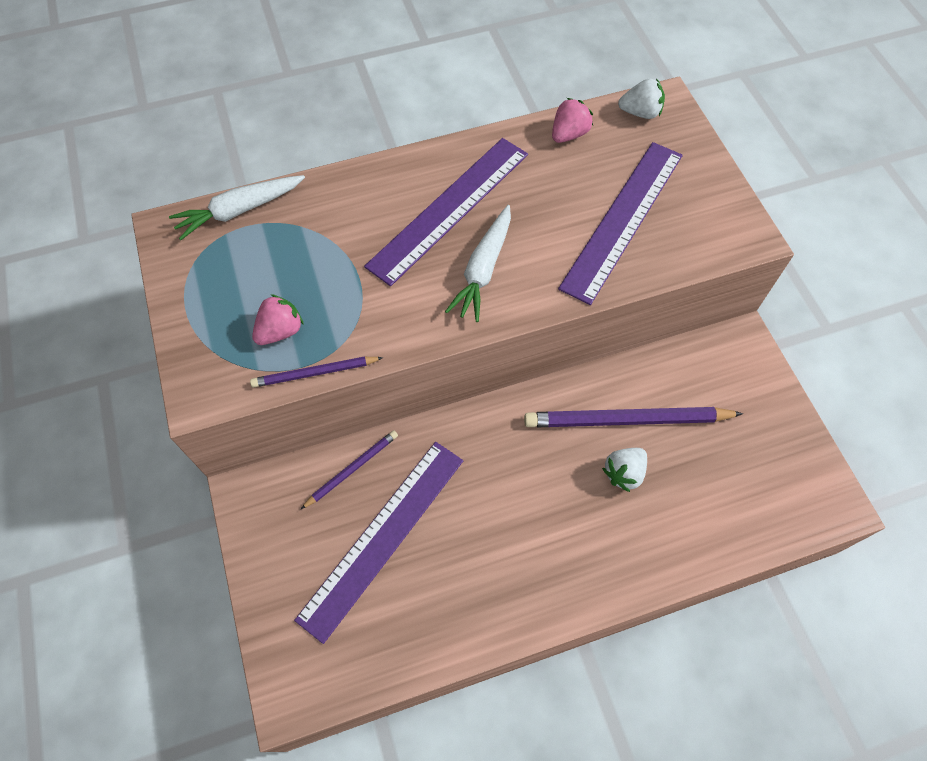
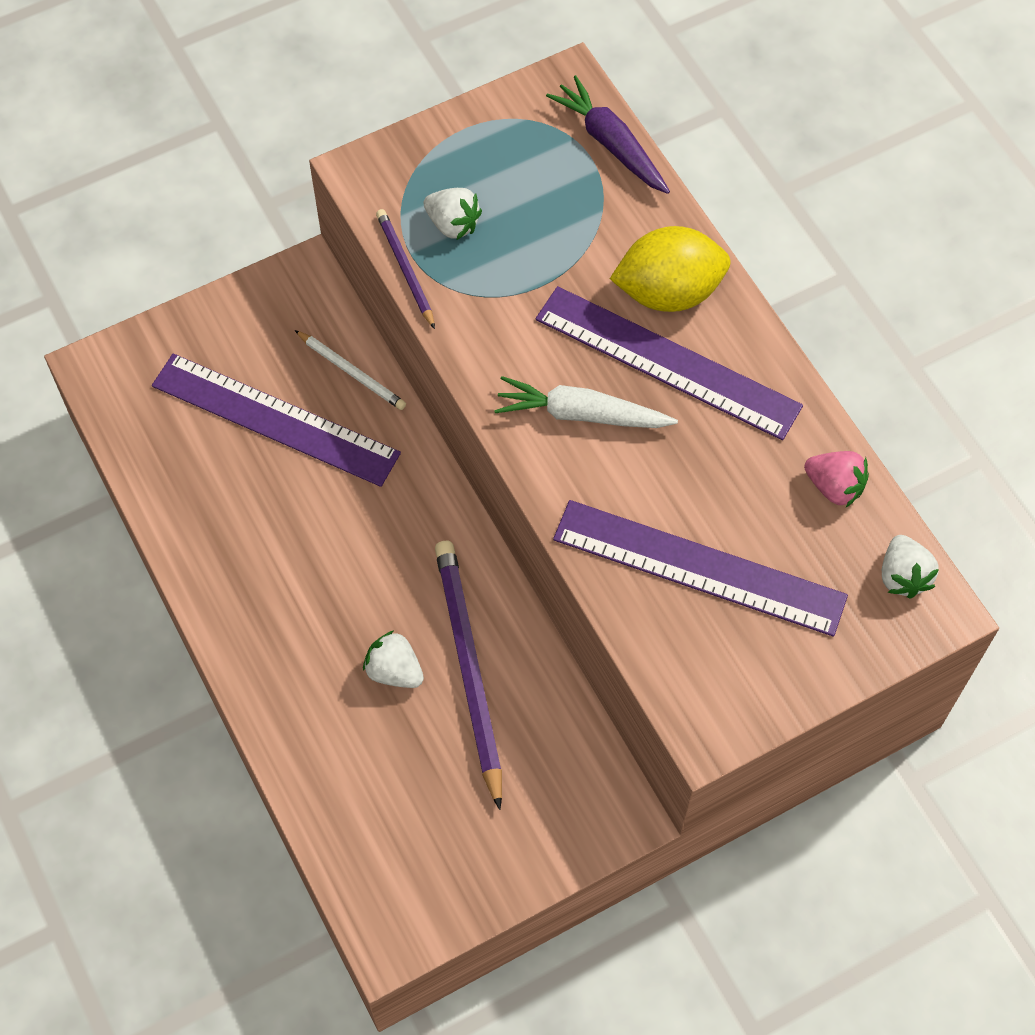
camera: 80 degrees right, 0 degrees up
white carrot [169,175,305,240] -> purple carrot [546,75,670,194]
pink strawberry [252,294,304,345] -> white strawberry [424,188,482,240]
purple pencil [301,430,398,509] -> white pencil [295,330,406,410]
none -> yellow lemon [610,226,731,312]

